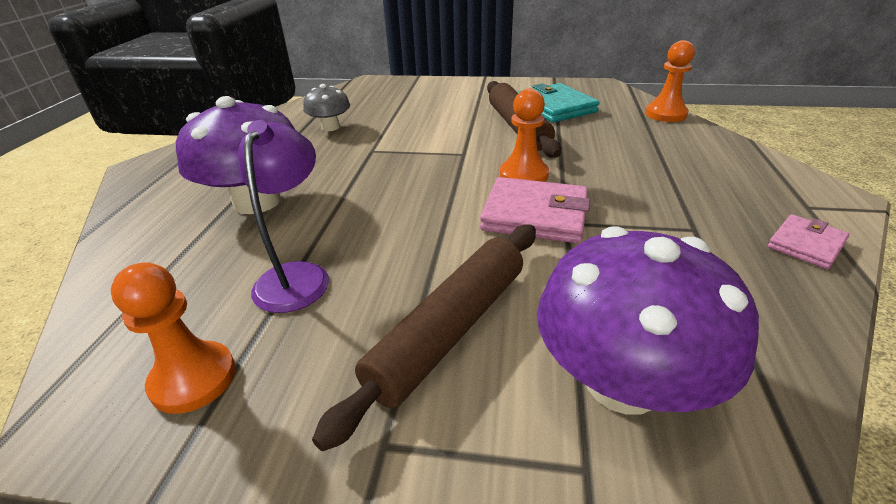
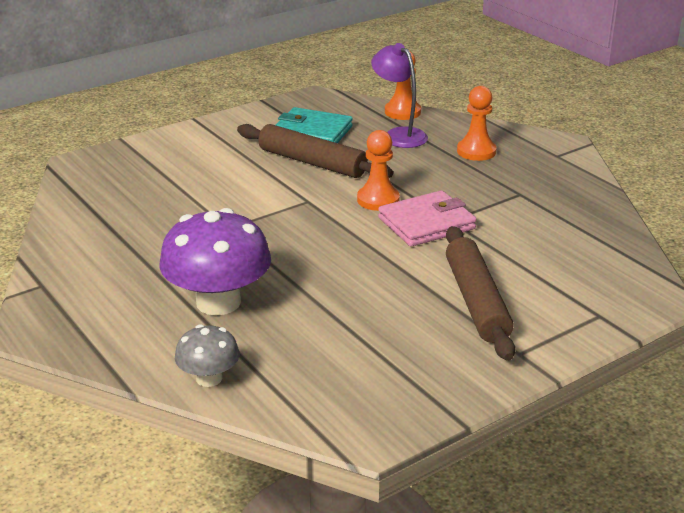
camera: 45 degrees left, 5 degrees down
orange pawn [111,262,236,414] -> orange pawn moved to [457,86,496,161]
purple lamp [238,120,329,313] -> purple lamp moved to [371,43,428,148]
grey mushroom [303,84,350,131] -> grey mushroom moved to [175,324,240,387]
purple mushroom [537,226,759,414] -> none
pink wallet [768,214,850,269] -> none

